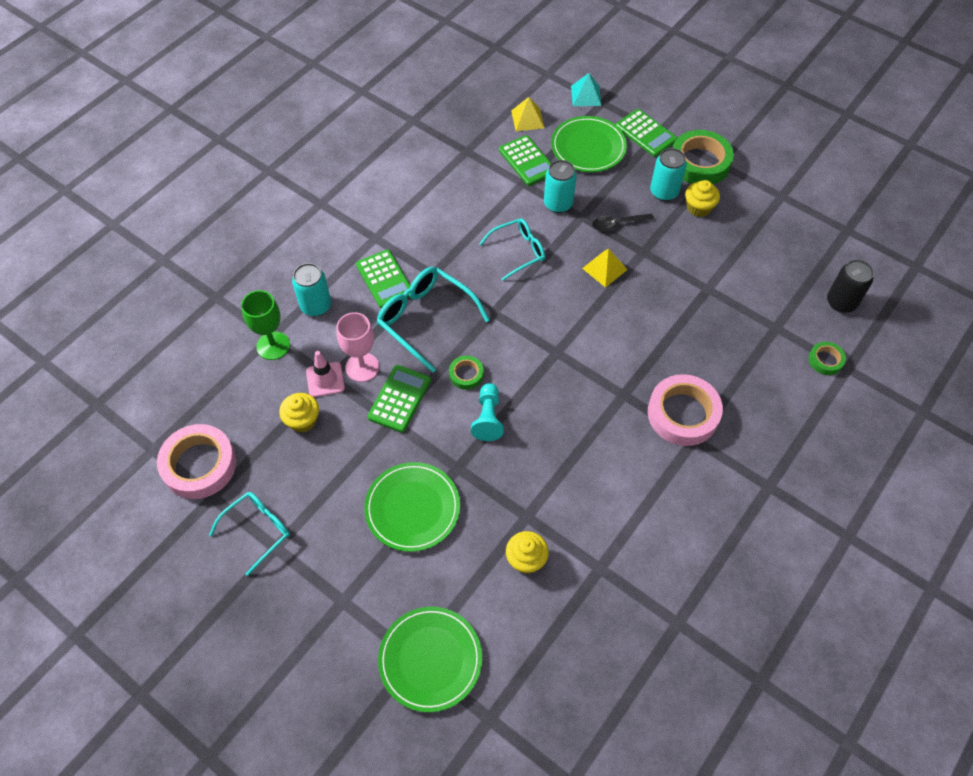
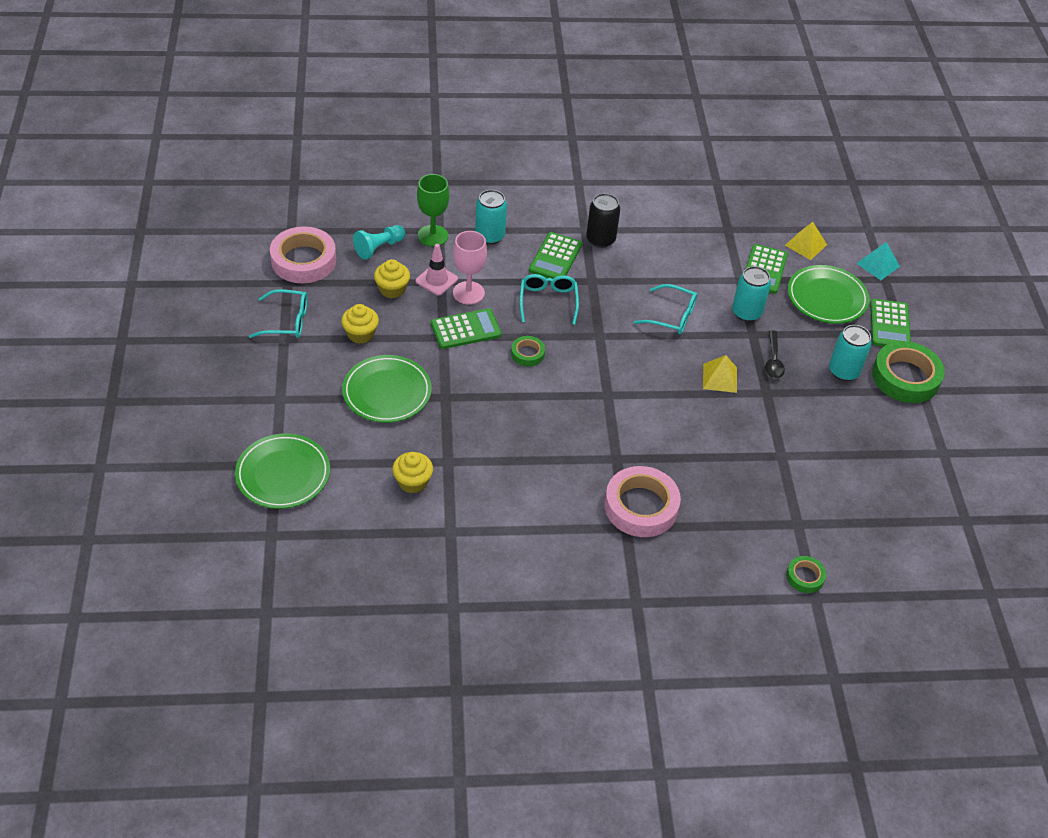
camera: 45 degrees right, 10 degrees down
turquoise glasses [377,267,490,373] -> turquoise glasses [520,274,579,325], size x0.66
turquoise pawn [471,383,504,441] -> turquoise pawn moved to [353,225,406,260]
black spoon [592,214,654,231] -> black spoon turned 120 degrees counterclockwise [765,330,785,379]
yellow cupcake [685,180,720,217] -> yellow cupcake moved to [341,304,379,344]
black can [827,259,874,313] -> black can moved to [586,193,620,248]

